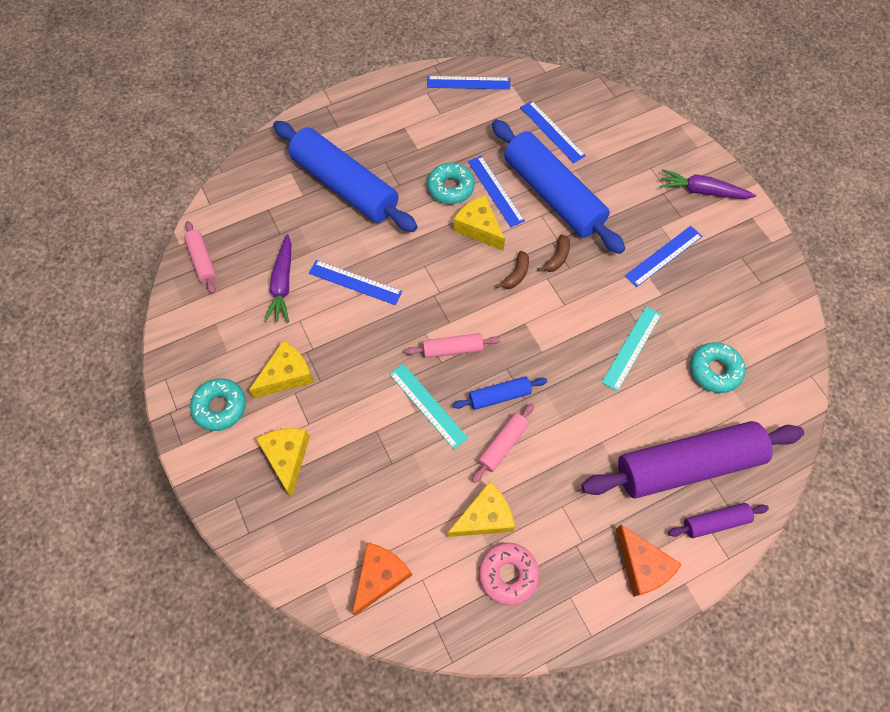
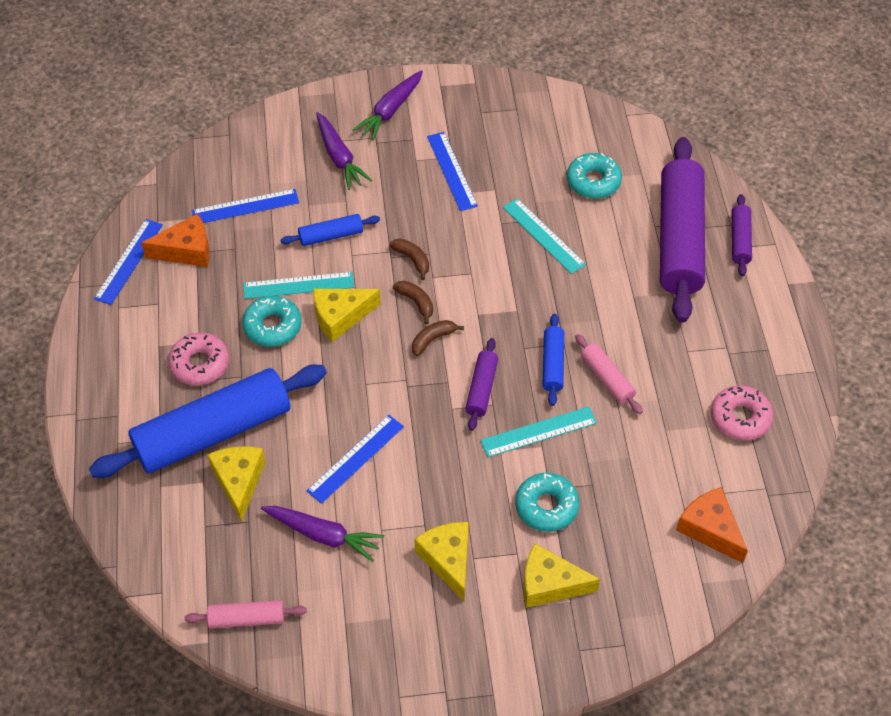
camera: 70 degrees left, 10 degrees down
turquoise donut [190,379,246,431] -> turquoise donut moved to [515,472,580,532]
pink rolling pin [405,333,500,358] -> purple rolling pin [465,338,498,431]
yellow cheese [447,482,515,537] -> yellow cheese moved to [207,446,265,522]
blue ruler [468,156,525,227] -> turquoise ruler [243,272,354,299]
blue rolling pin [492,119,625,254] -> blue rolling pin [281,214,380,246], size x0.44
orange cheese [616,525,682,597] -> orange cheese moved to [141,214,210,267]
none -> pink donut [168,332,229,385]
none -> purple carrot [316,112,372,190]
none -> brown banana [412,320,464,356]

